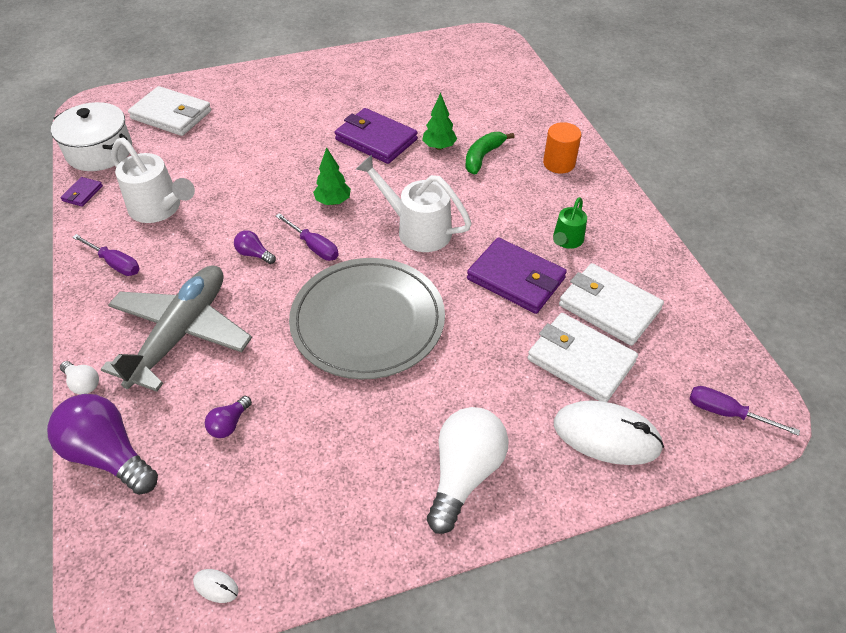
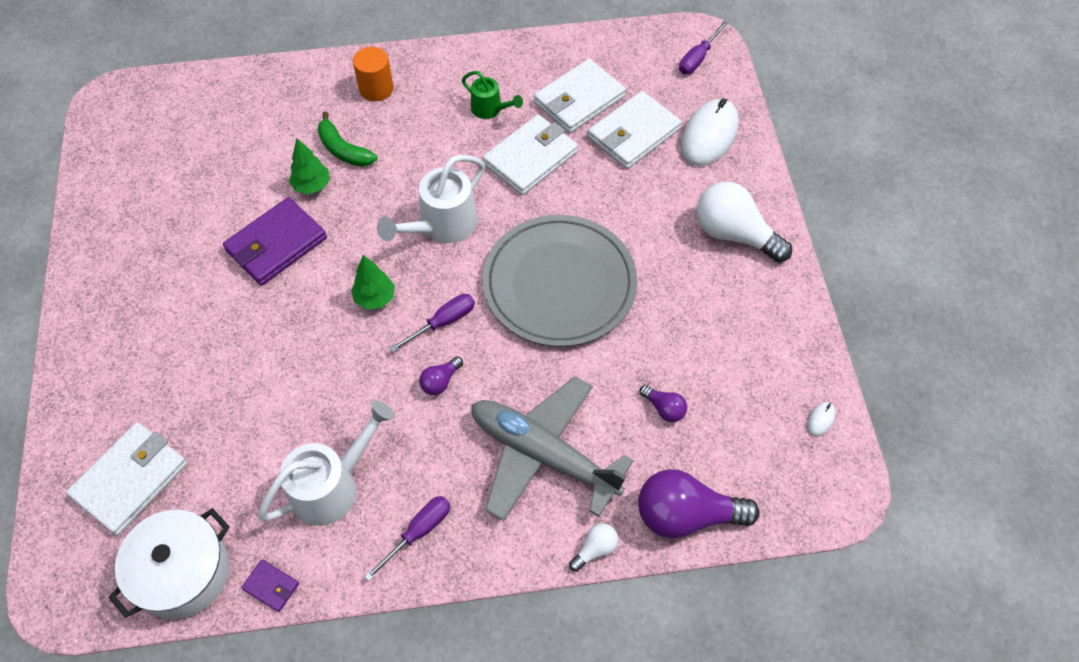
camera: 80 degrees left, 10 degrees up
purple light bulb [47,394,158,495] -> purple light bulb turned 45 degrees clockwise [638,469,759,539]
purple wallet [467,237,567,314] -> white wallet [483,114,578,195]

